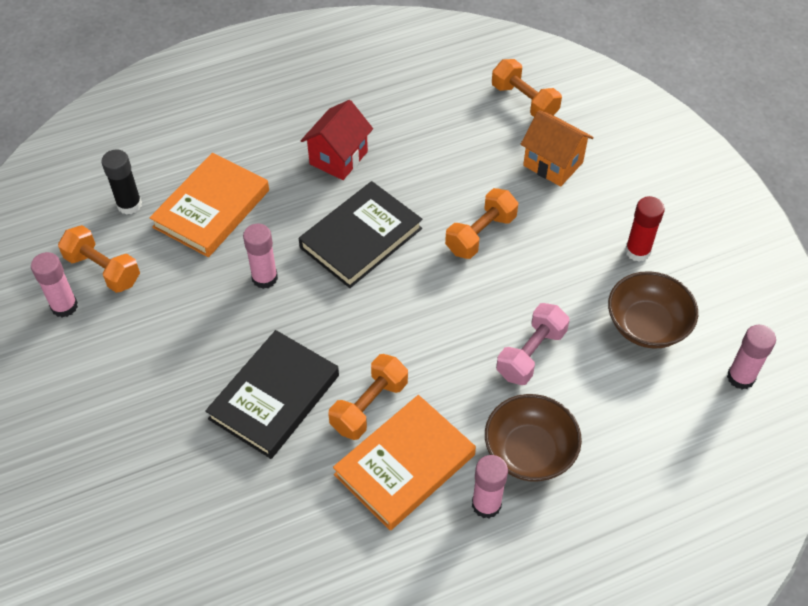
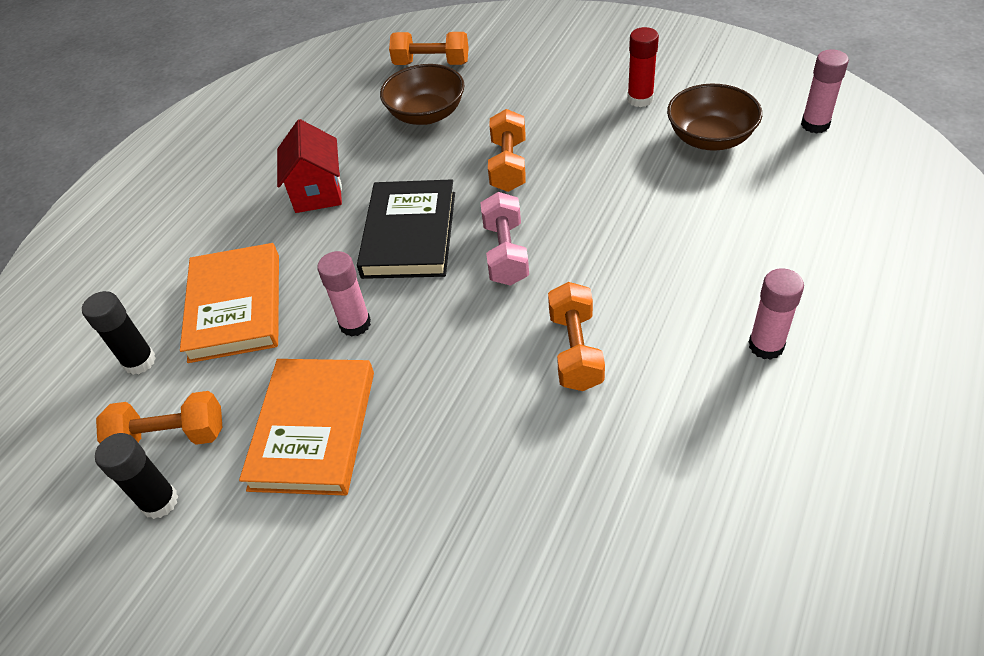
camera: 35 degrees left, 5 degrees down
pink glue stick [31,252,78,317] -> black glue stick [95,433,178,519]
black book [205,330,339,459] -> none
orange book [333,395,476,531] -> orange book moved to [239,359,374,496]
brown bowl [485,394,582,482] -> brown bowl moved to [380,64,465,125]
pink dumbbell [496,303,570,385] -> pink dumbbell moved to [480,192,529,286]
orange house [521,110,594,187] -> none

